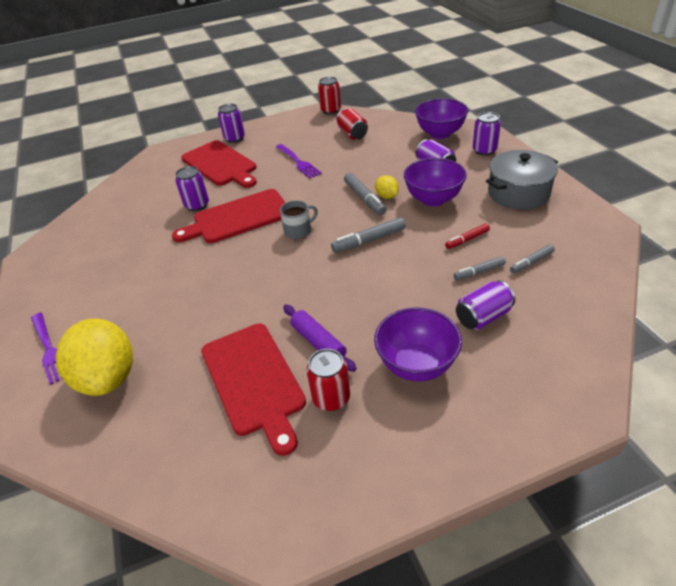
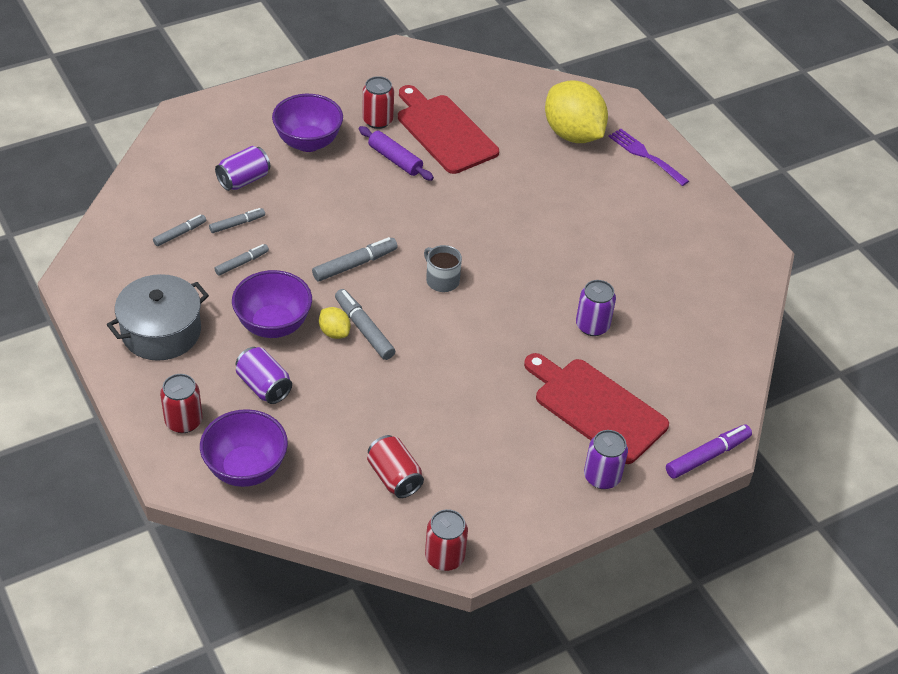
camera: 165 degrees right, 5 degrees up
red cutting board [172,189,286,243] -> none
purple fork [276,144,322,178] -> none
grey mug [280,200,318,239] -> grey mug turned 90 degrees clockwise [424,245,462,292]
red marker [445,223,490,249] -> grey marker [214,244,269,276]
purple can [473,112,501,156] -> red can [160,374,203,433]
none -> purple marker [666,424,752,479]

